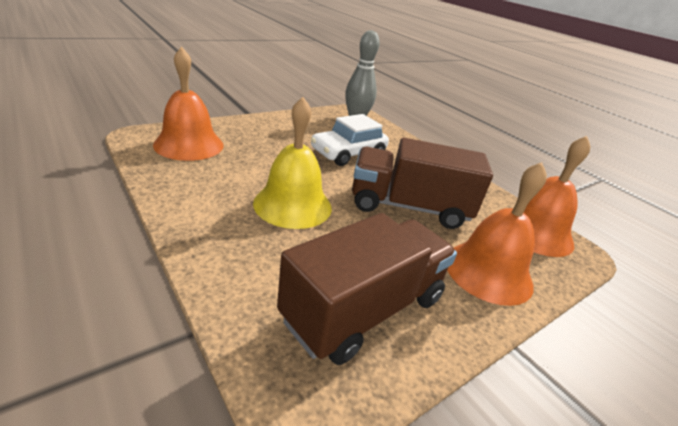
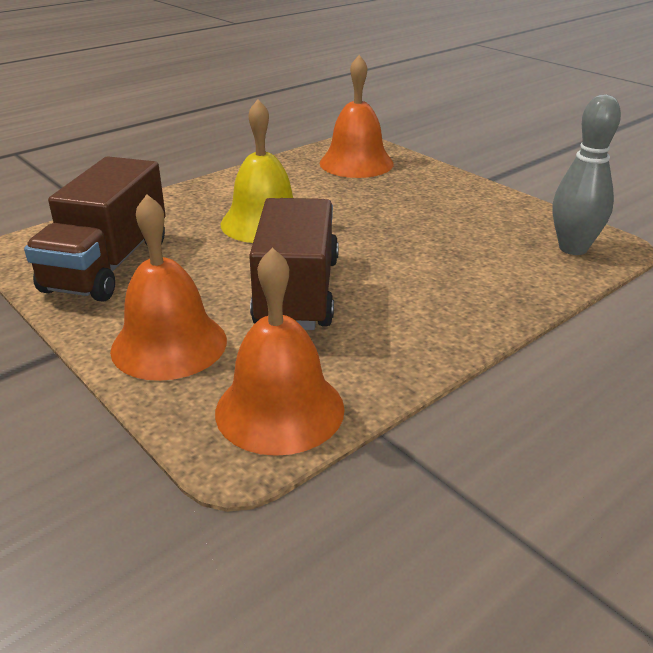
camera: 90 degrees right, 0 degrees up
brown truck [277,213,457,365] -> brown truck turned 60 degrees clockwise [24,156,166,302]
white car [311,114,389,166] -> none

